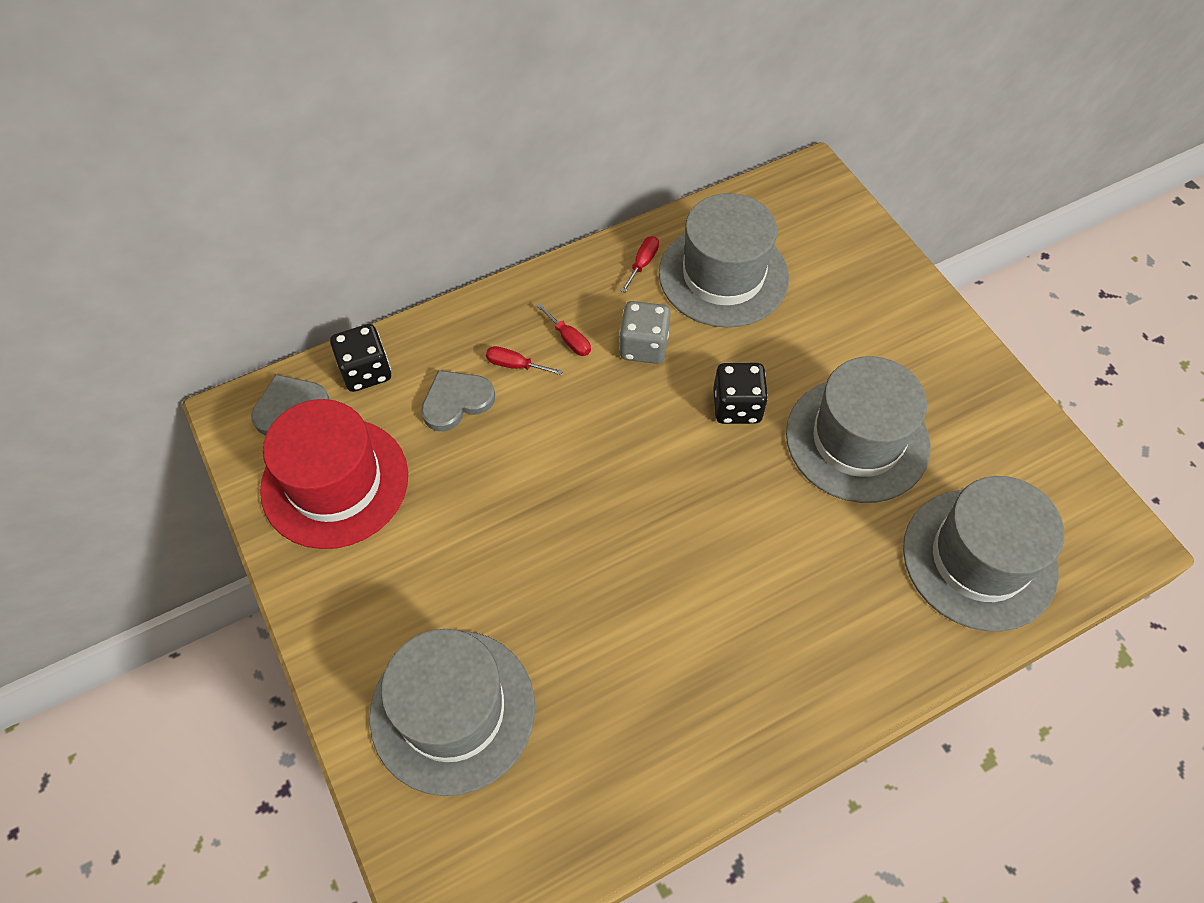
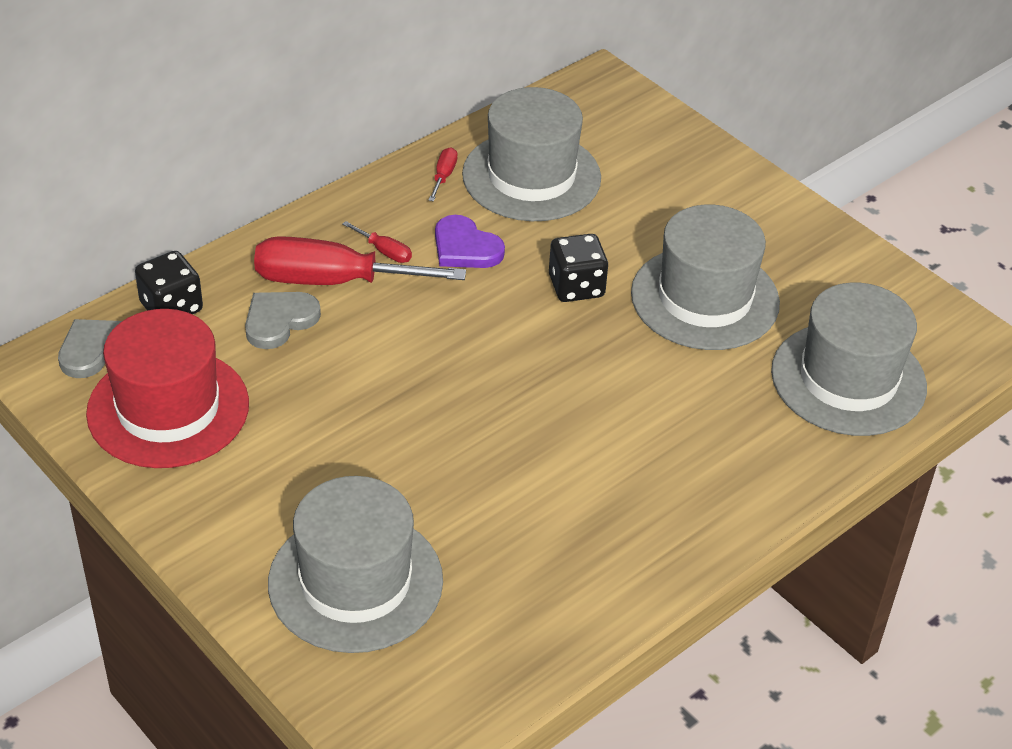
camera: 15 degrees left, 15 degrees down
red screwdriver [486,346,563,375] -> red screwdriver [254,236,466,285], size x2.45
grey dice [619,301,671,364] -> purple heart [435,215,505,268]

